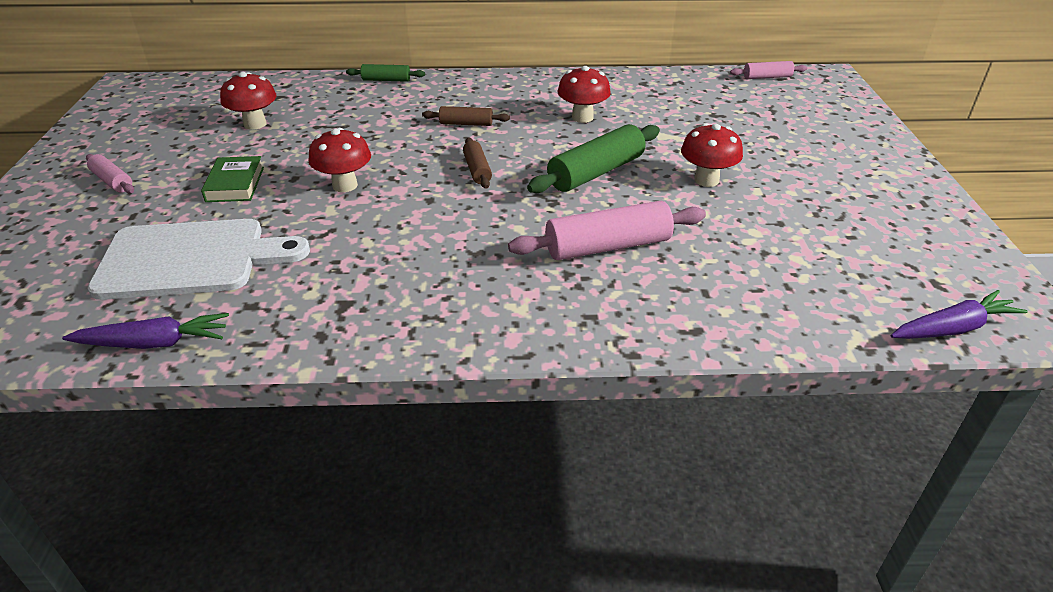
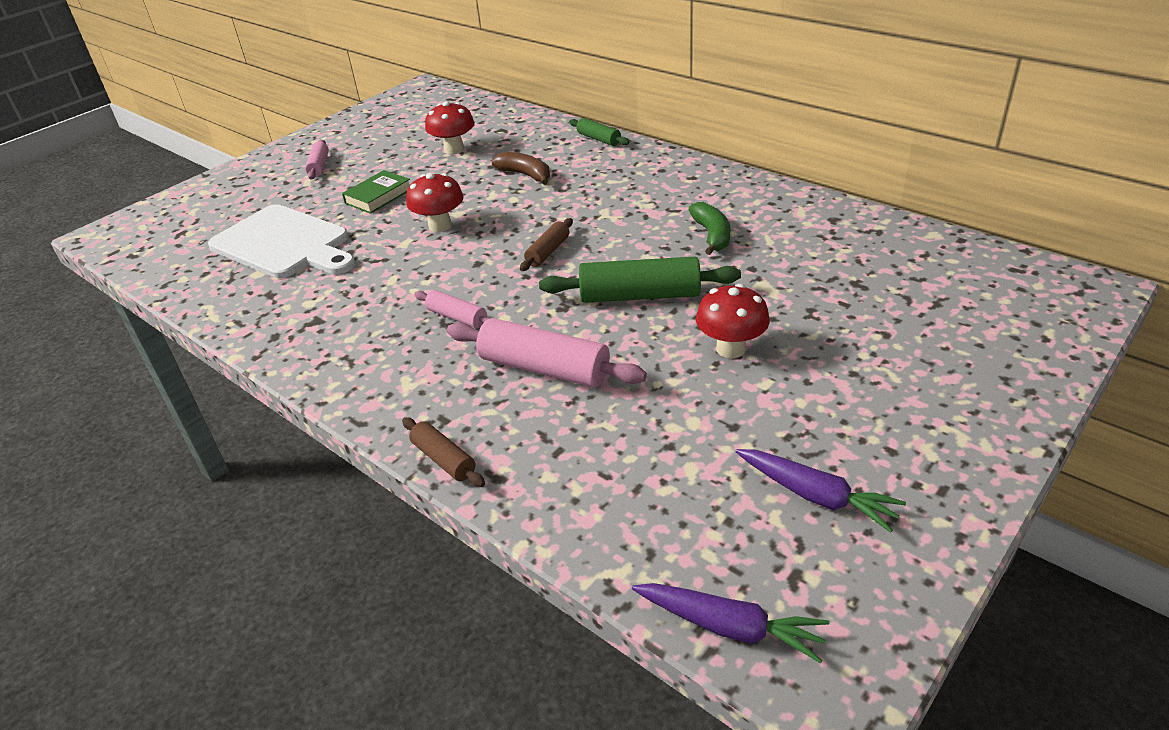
camera: 45 degrees right, 0 degrees up
purple carrot [62,313,229,349] -> purple carrot moved to [736,449,906,533]
brown rolling pin [422,106,510,126] -> brown rolling pin moved to [402,417,485,487]
red mushroom [558,66,611,123] -> green banana [689,202,731,255]
pink rolling pin [730,61,807,79] -> pink rolling pin moved to [414,290,490,328]
none -> brown banana [491,152,550,185]

